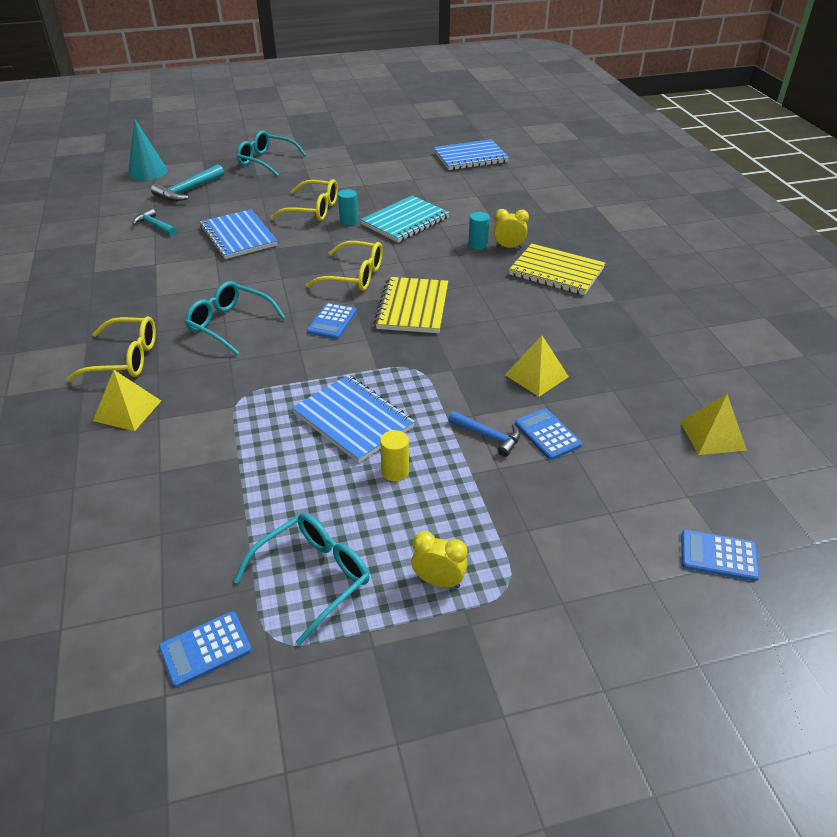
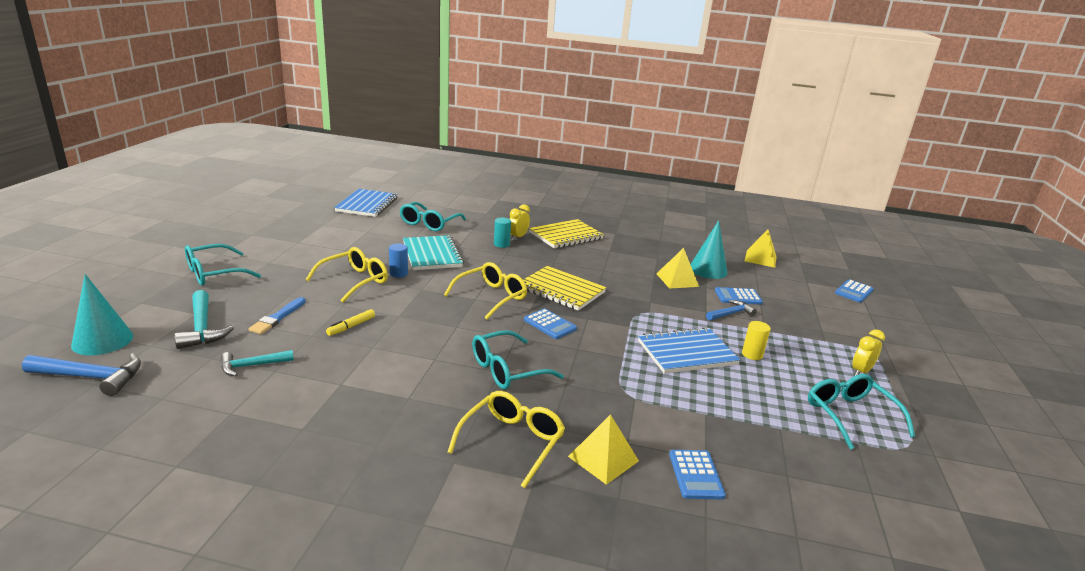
camera: 65 degrees left, 15 degrees down
blue calculator [159,611,252,688] -> blue calculator moved to [669,450,726,499]
blue notebook [200,209,277,259] -> yellow marker [326,309,375,336]
turquoise cylinder [338,189,358,225] -> blue cylinder [389,244,408,278]
none -> blue hammer [22,353,141,396]
none -> blue brush [249,297,306,334]
none -> turquoise glasses [399,202,466,231]
none -> turquoise cone [690,220,727,279]

